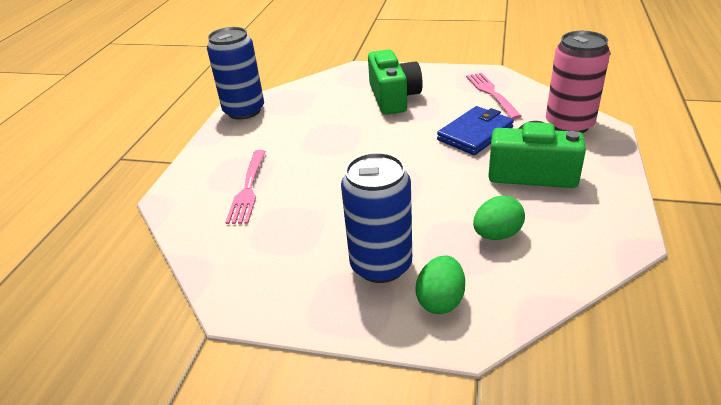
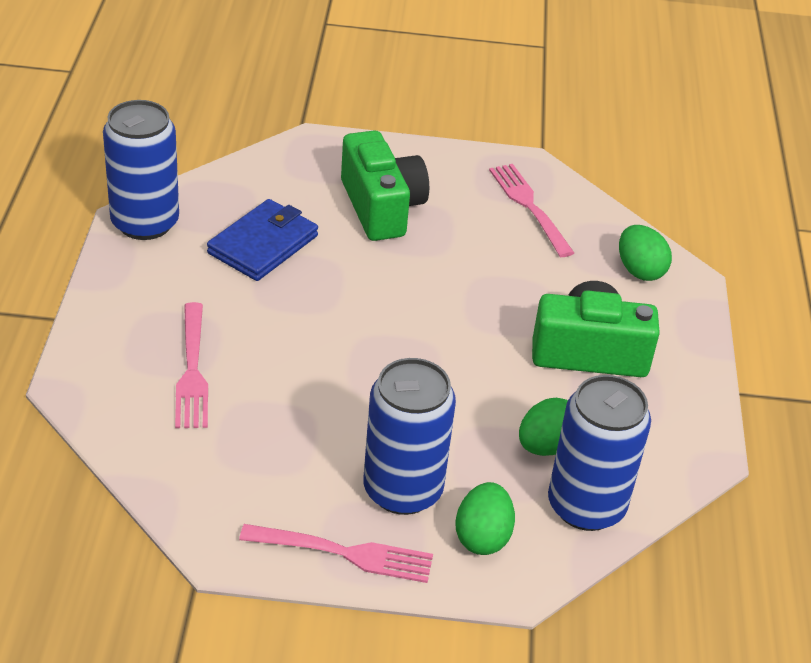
camera: 15 degrees left, 5 degrees up
blue wallet [437,106,514,155] -> blue wallet moved to [207,199,318,281]
pink can [546,31,610,133] -> green egg [619,225,672,281]
none -> pink fork [239,524,433,583]
none -> blue can [548,375,651,531]

